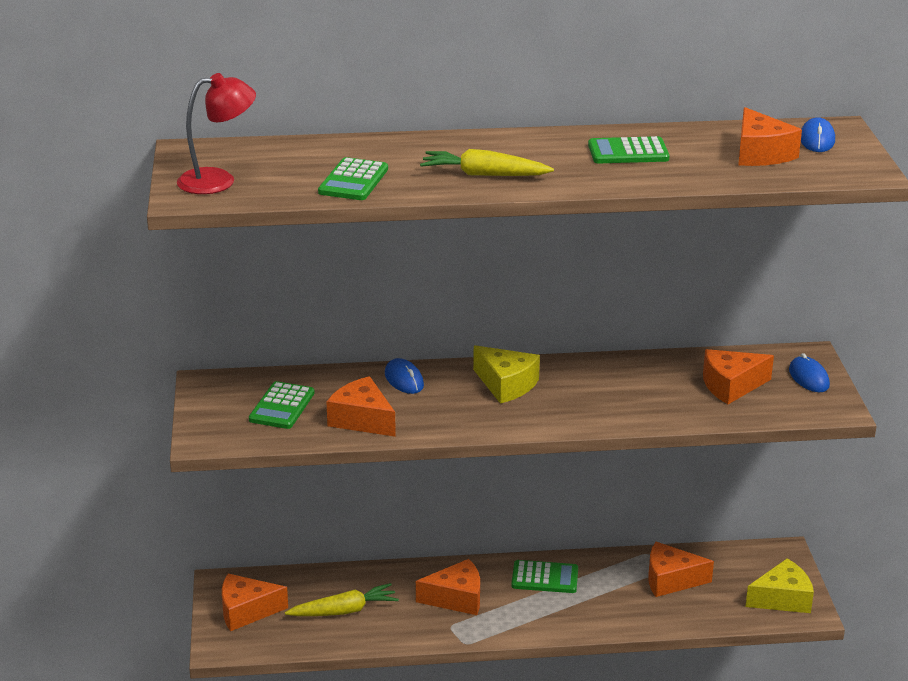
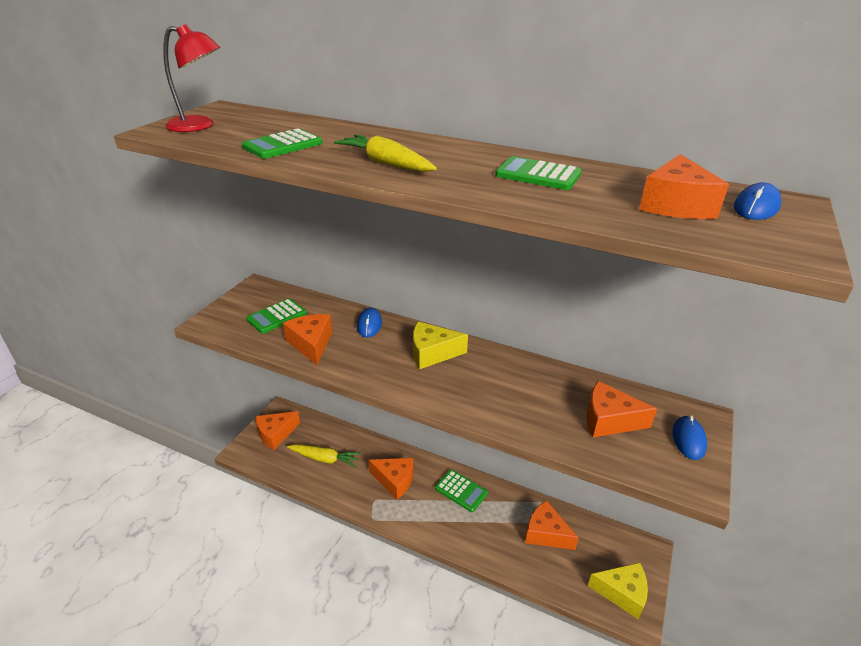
camera: 30 degrees right, 5 degrees up
orange cheese [222,574,288,631] -> orange cheese turned 60 degrees counterclockwise [256,411,300,450]
yellow cheese [473,345,540,404] -> yellow cheese turned 105 degrees clockwise [413,322,468,369]

